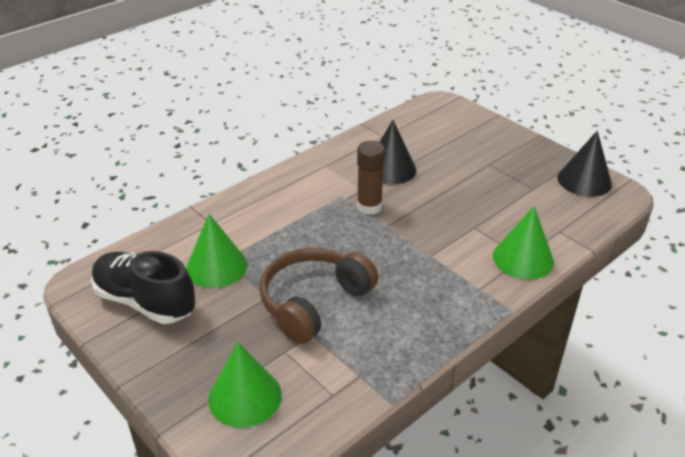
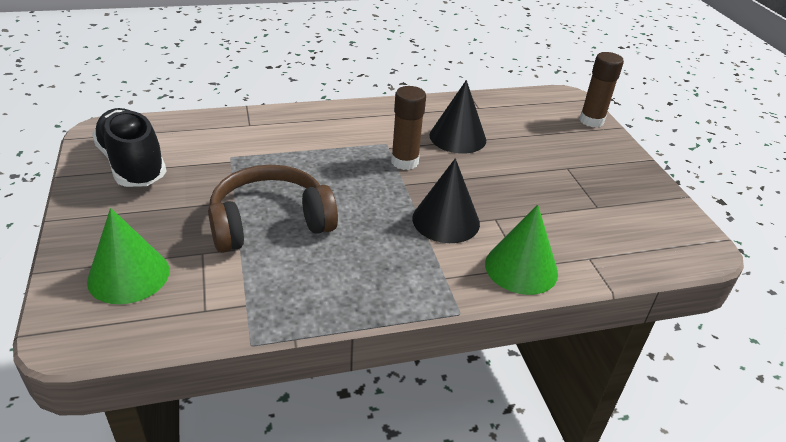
camera: 25 degrees right, 0 degrees up
green cone [186,214,247,288] -> none
black cone [557,131,612,197] -> black cone moved to [412,158,480,243]
none -> brown glue stick [579,52,624,128]

